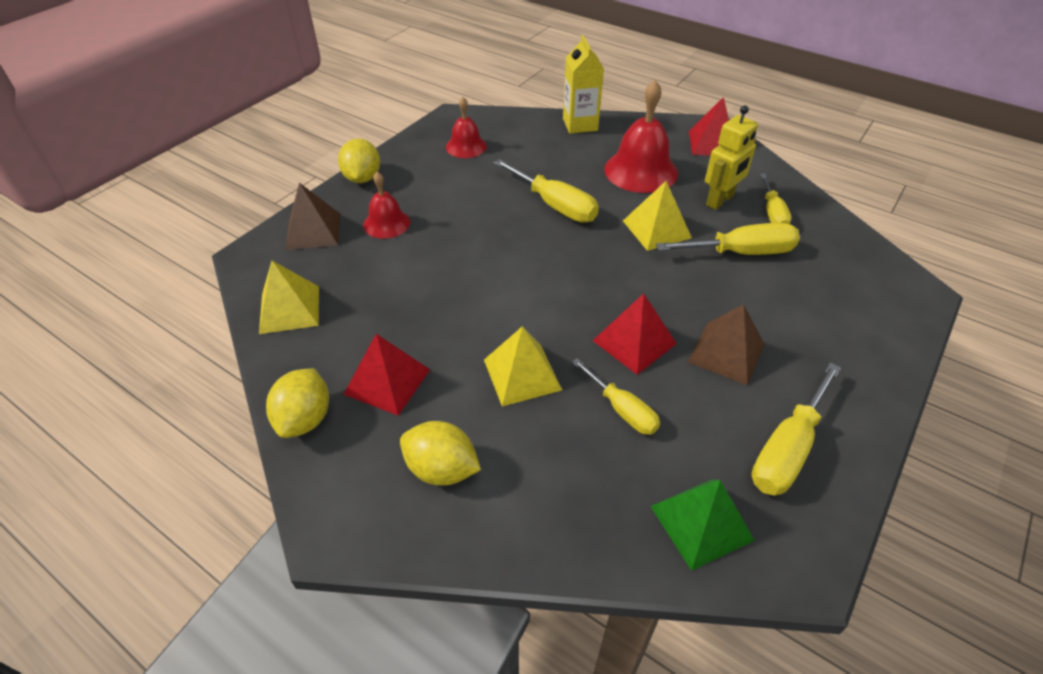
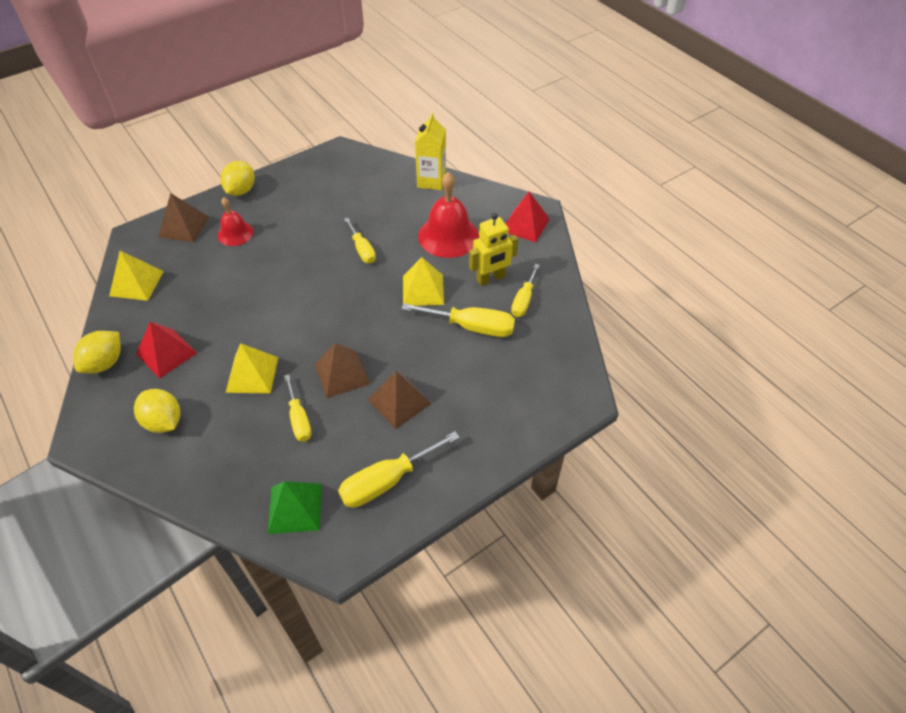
camera: 20 degrees right, 5 degrees up
red bell [446,97,487,158] -> none
yellow screwdriver [494,159,599,222] -> yellow screwdriver [344,218,376,264], size x0.65
red pyramid [592,293,677,375] -> brown pyramid [315,343,370,398]

